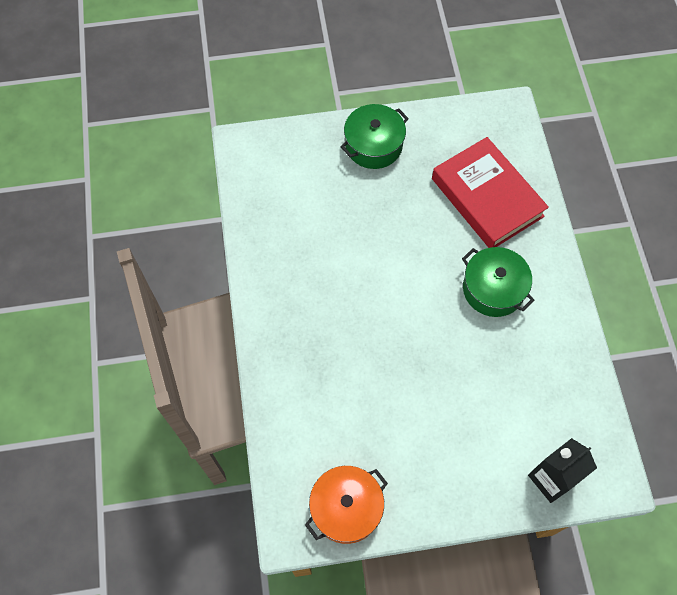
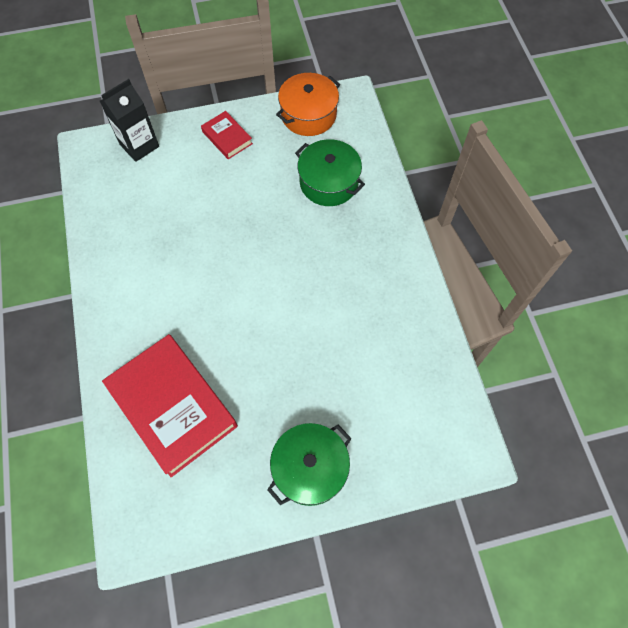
camera: 175 degrees right, 0 degrees up
green pot [462,247,534,317] -> green pot moved to [295,139,365,206]
none -> red book [201,111,253,159]

